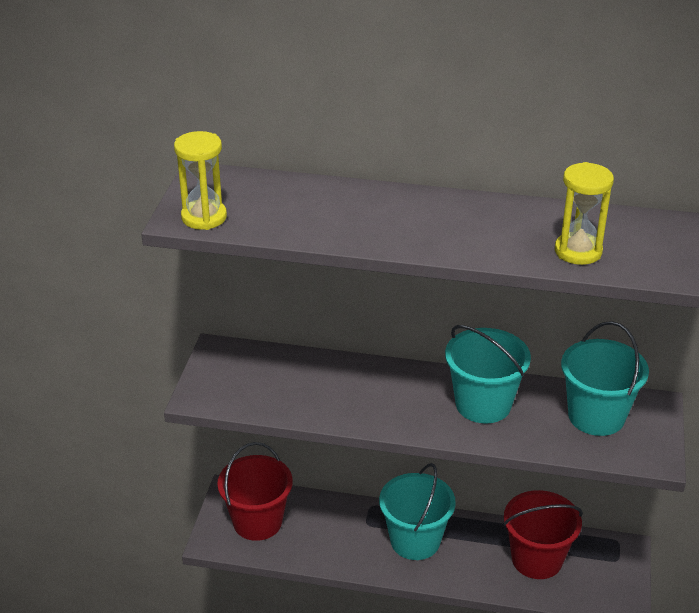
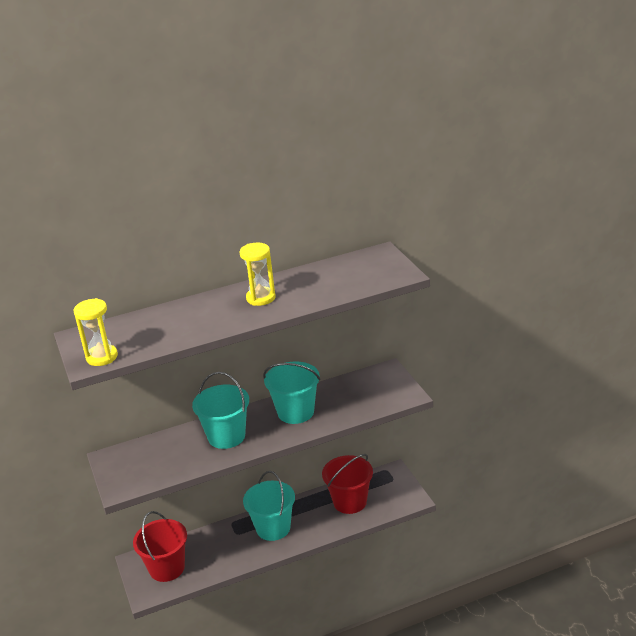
camera: 30 degrees left, 5 degrees down
yellow hourglass [555,162,614,265] -> yellow hourglass moved to [240,243,276,306]
turquoise bucket [561,321,649,436] -> turquoise bucket moved to [192,372,249,449]

